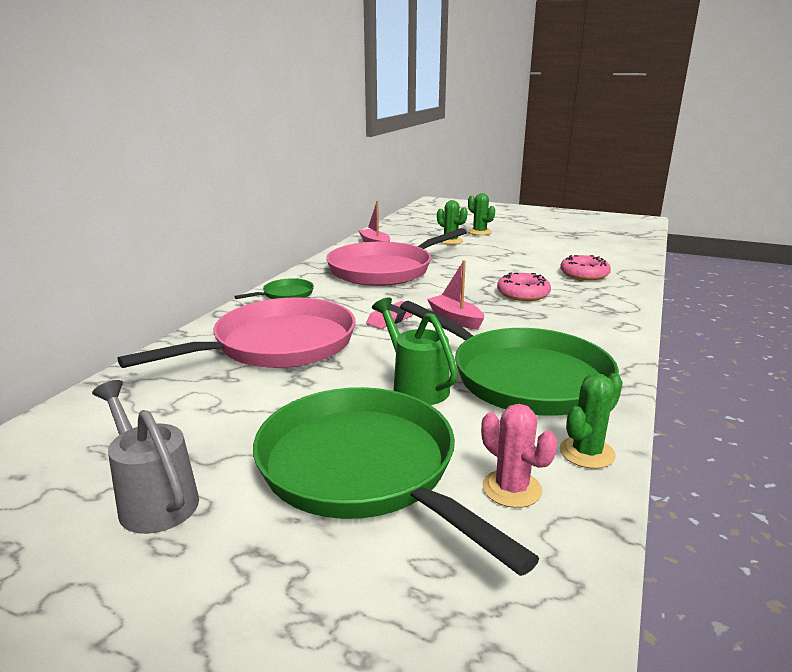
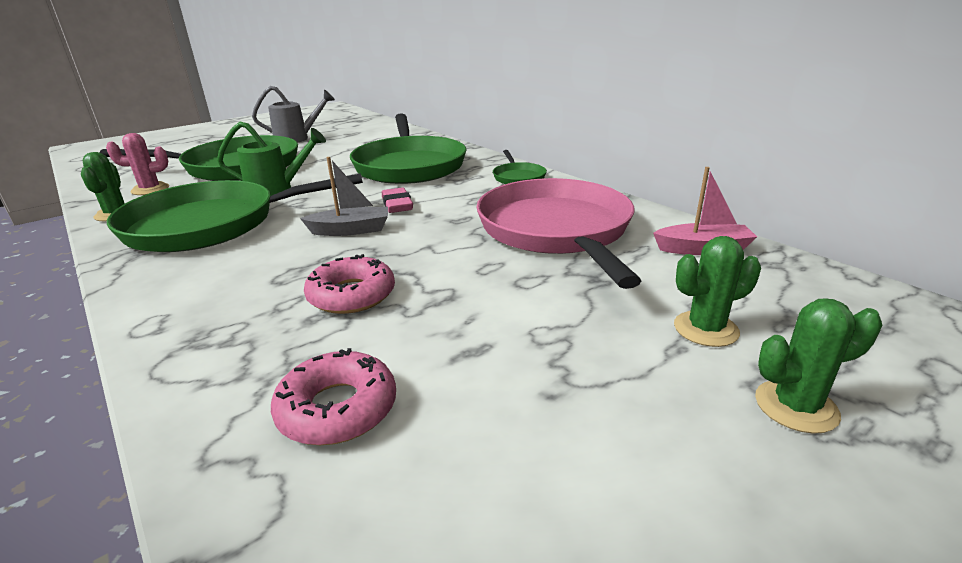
camera: 120 degrees right, 5 degrees up
pink pan [118,297,356,368] -> green pan [350,114,466,184]
pink boat [427,260,484,330] -> grey boat [300,157,388,236]

